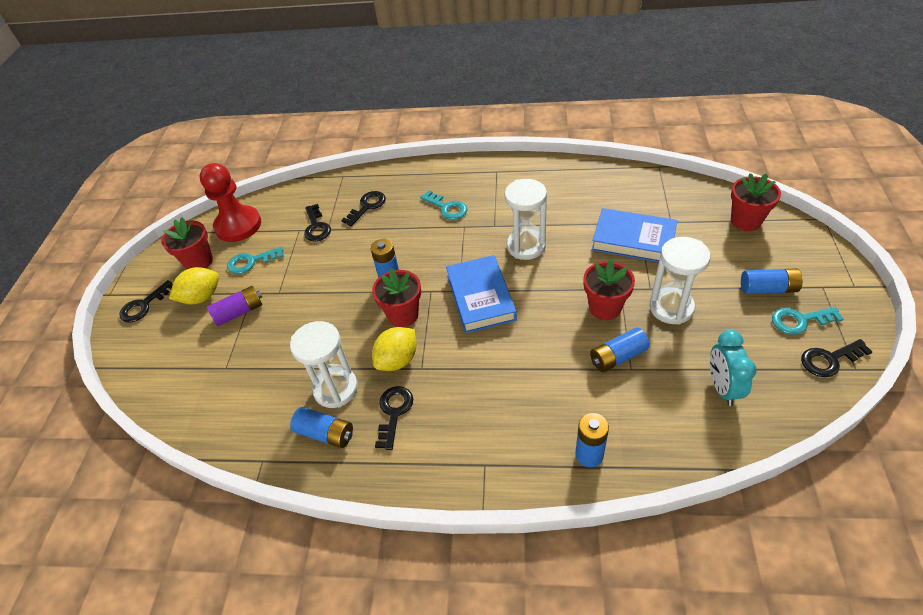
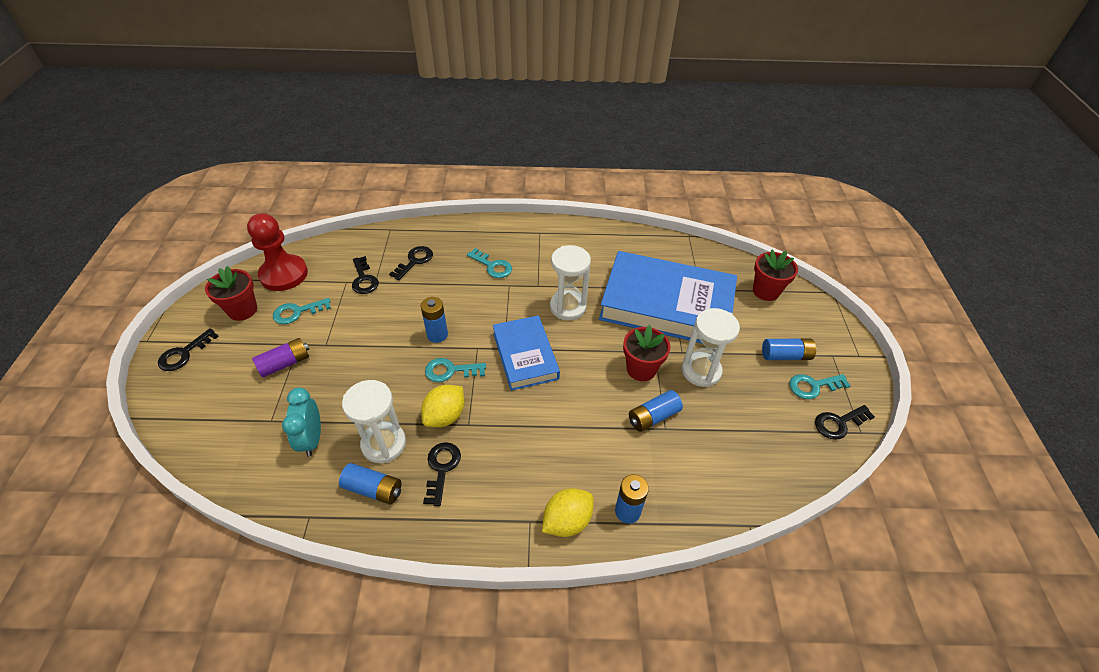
camera: 10 degrees left, 0 degrees up
yellow lemon [169,267,219,304] -> yellow lemon moved to [542,488,594,537]
red flower pot [372,268,421,327] -> turquoise key [425,358,486,382]
blue book [592,208,678,262] -> blue book [599,251,737,343], size x1.76
turquoise clock [710,330,756,406] -> turquoise clock moved to [282,388,321,457]

